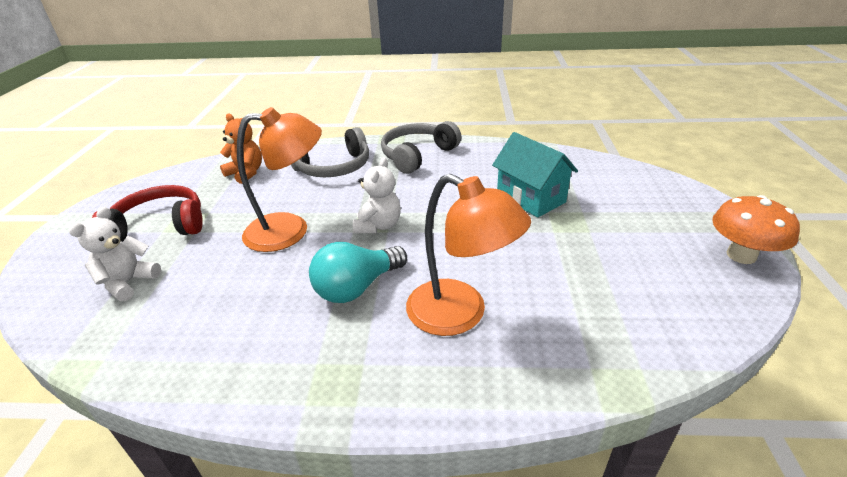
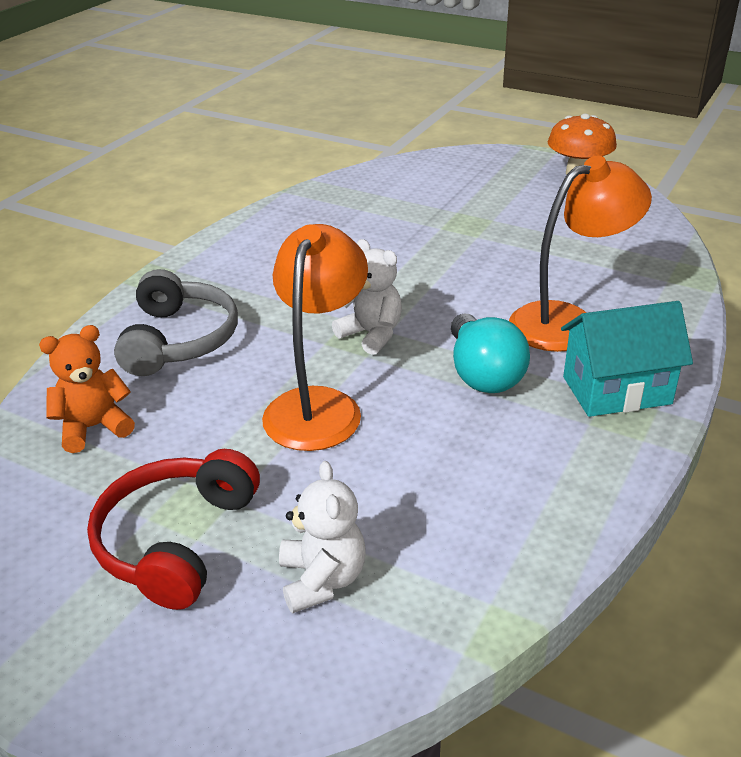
camera: 65 degrees left, 0 degrees up
white teddy bear [69,207,161,301] -> white teddy bear turned 150 degrees counterclockwise [279,461,366,613]
grey headphones [381,121,461,174] -> none
turquoise house [492,132,578,218] -> turquoise house moved to [561,301,693,417]

